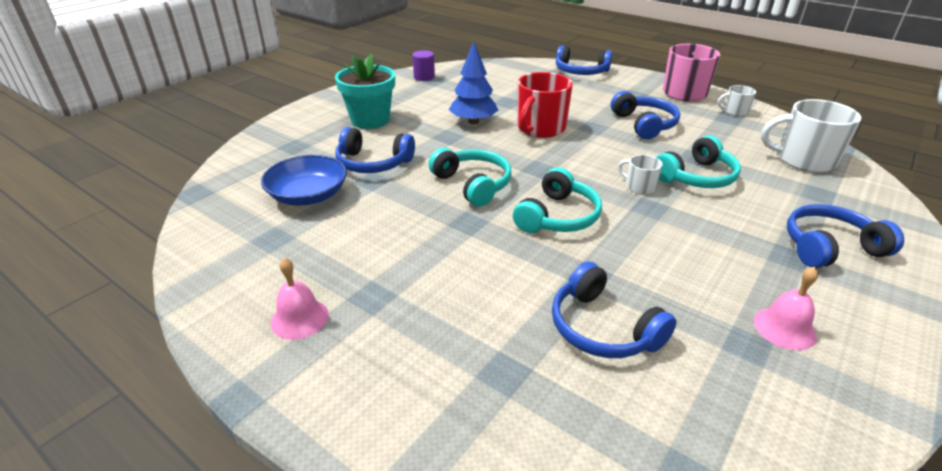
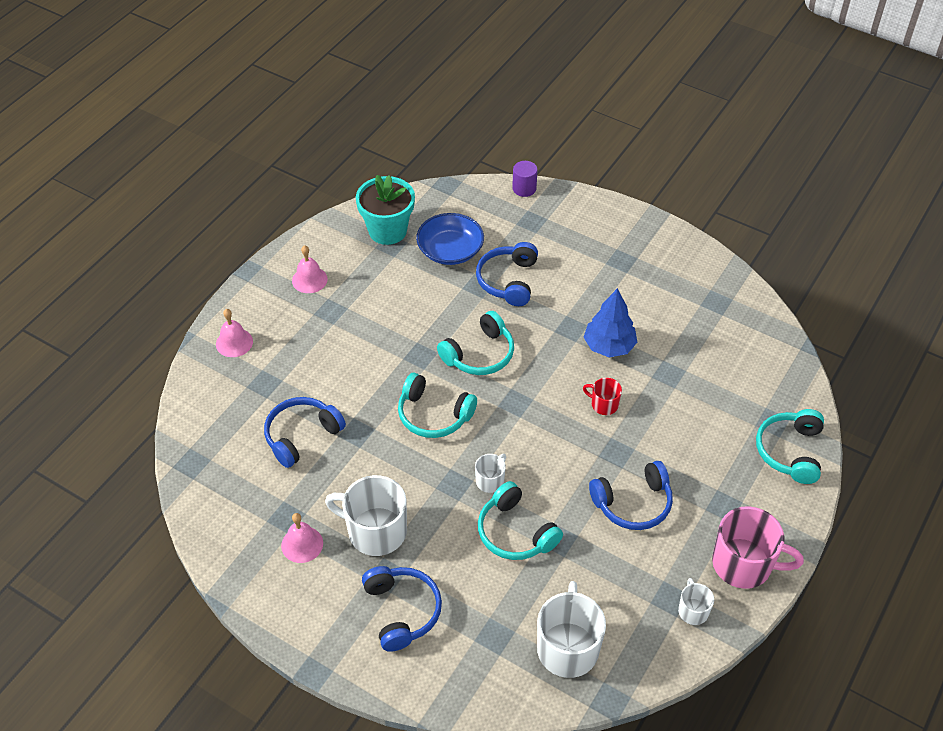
camera: 85 degrees right, 15 degrees up
turquoise flower pot [335,53,395,129] -> turquoise flower pot moved to [356,175,415,245]
purple cylinder [412,50,435,81] -> purple cylinder moved to [512,161,538,197]
red mug [517,72,573,138] -> red mug [583,378,622,415], size x0.50
blue headphones [556,45,612,75] -> turquoise headphones [756,409,824,484]
none -> pink bell [216,309,253,357]
none -> white mug [325,475,407,556]

